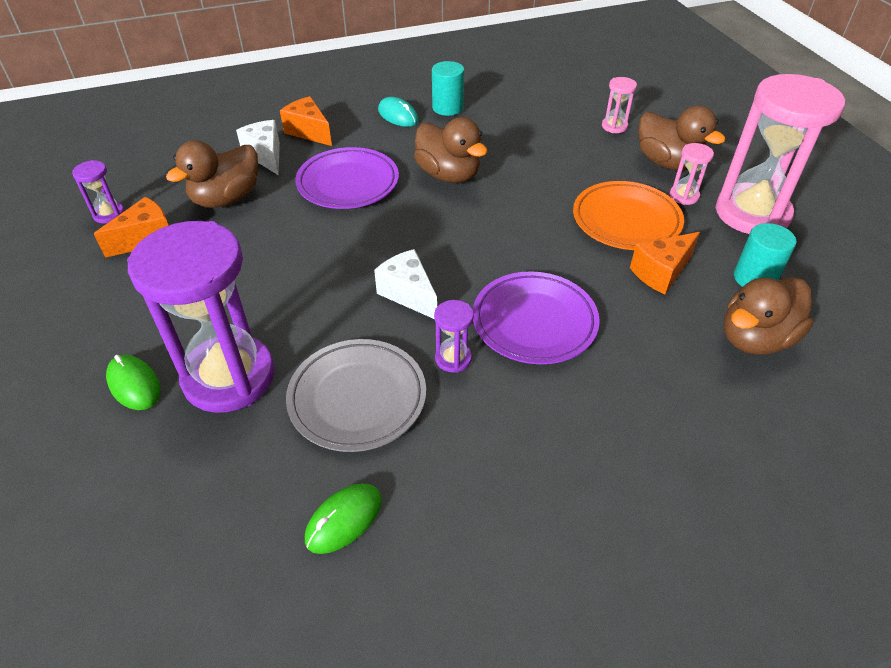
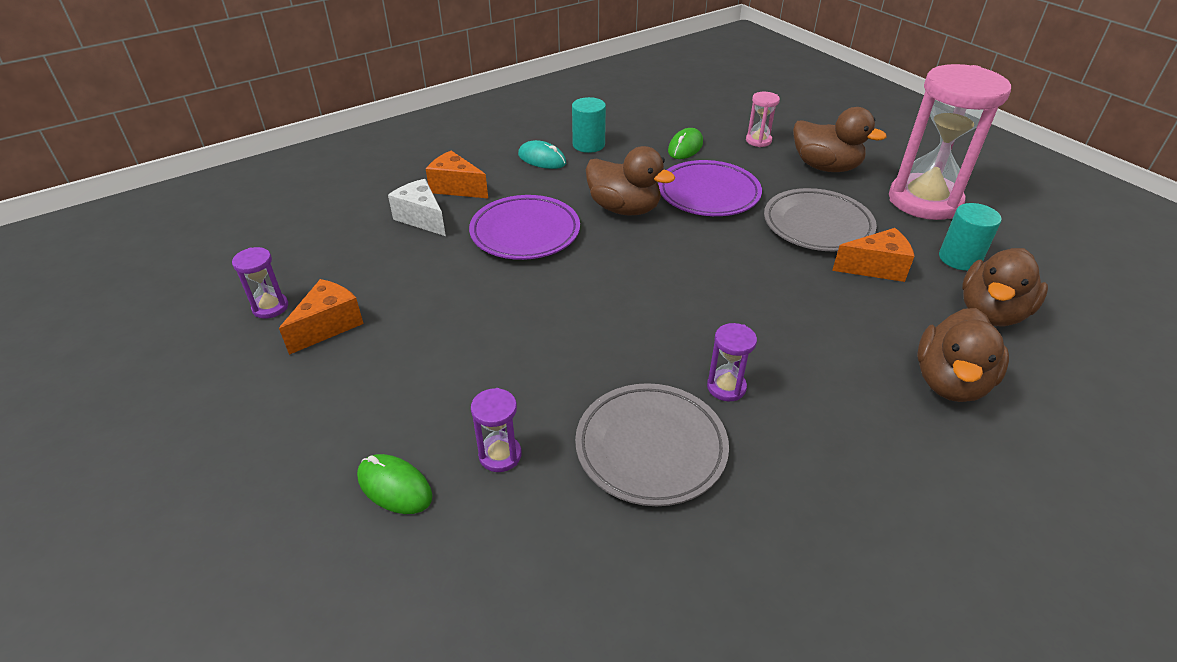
camera: 15 degrees left, 5 degrees down
purple hourglass [127,221,275,413] -> purple hourglass [471,388,522,472], size x0.41
brown duck [166,140,258,208] -> brown duck moved to [917,308,1009,402]
green mouse [305,484,382,554] -> green mouse moved to [668,128,703,159]
white cheese [374,249,437,319] -> none
purple plate [473,271,600,364] -> purple plate moved to [658,160,762,216]
orange plate [573,181,684,250] -> grey plate [764,188,877,251]
orange cheese [630,232,700,295] -> orange cheese turned 135 degrees counterclockwise [832,228,915,282]
pink hourglass [670,143,714,205] -> none

